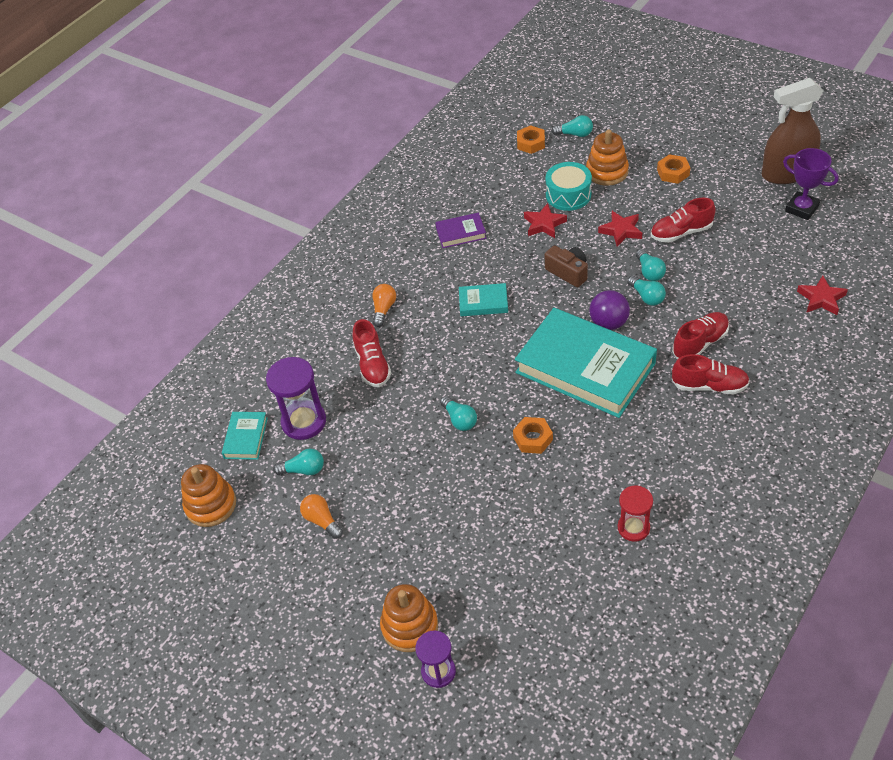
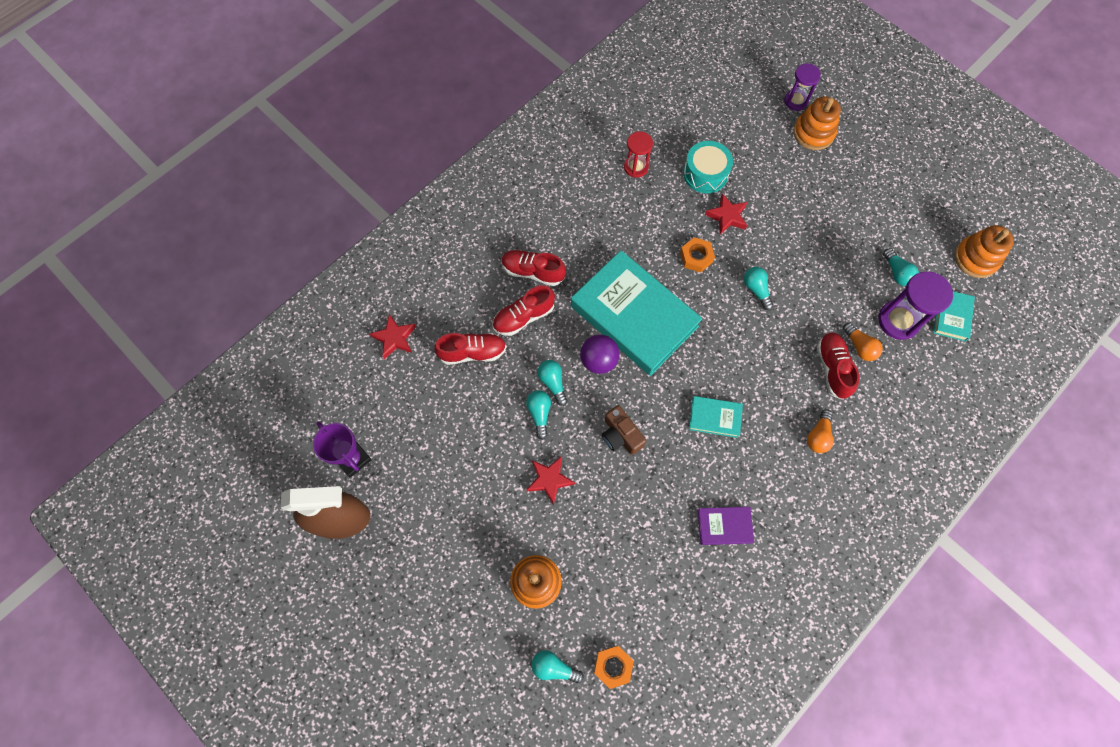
camera: 175 degrees left, 20 degrees up
turquoise light bulb [273,448,324,475] -> turquoise light bulb turned 120 degrees counterclockwise [883,248,919,286]
orange light bulb [300,494,343,539] -> orange light bulb moved to [843,323,883,361]
red star [524,203,567,238] -> red star moved to [705,193,747,235]
turquoise drum [545,162,592,211] -> turquoise drum moved to [683,141,733,193]
red shoe [651,198,716,243] -> red shoe moved to [434,333,507,365]
orange nut [657,154,690,184] -> none

